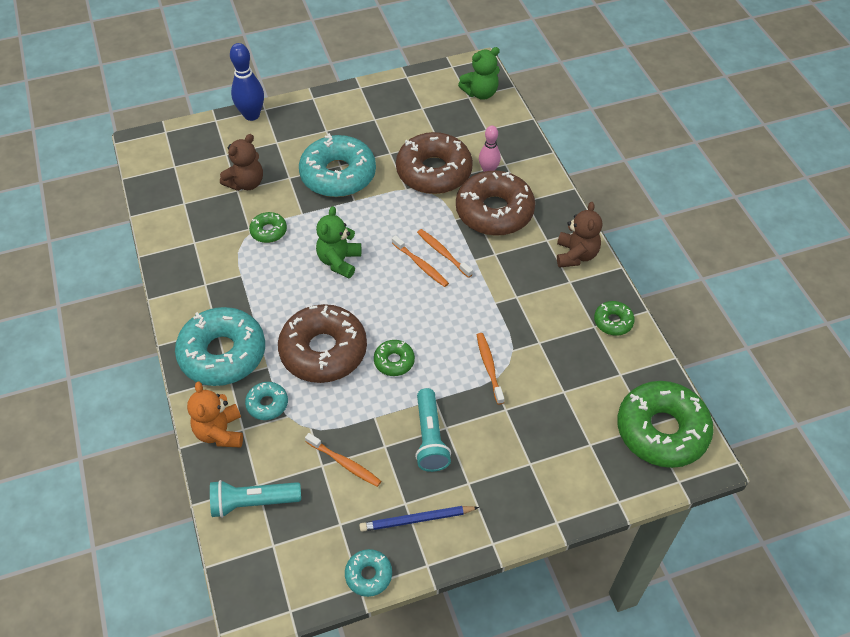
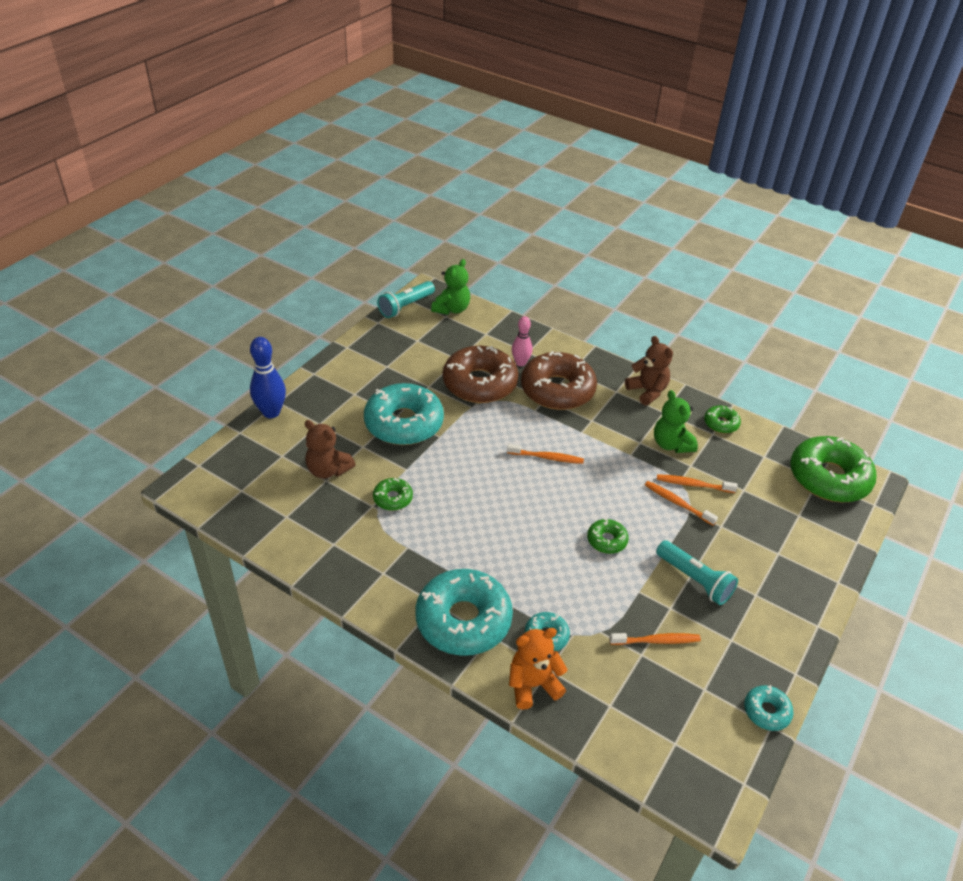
camera: 40 degrees left, 10 degrees down
orange teddy bear [187,381,243,448] -> orange teddy bear turned 120 degrees clockwise [509,628,568,709]
turquoise flashlight [210,480,301,518] -> turquoise flashlight moved to [377,281,435,318]
brown teddy bear [220,134,263,191] -> brown teddy bear turned 120 degrees clockwise [305,420,356,479]
brown donut [278,304,367,383] -> none
green teddy bear [316,206,361,278] -> green teddy bear moved to [654,390,698,453]
blue pencil [359,506,479,532] -> none
orange toothbrush [417,229,473,278] -> orange toothbrush moved to [657,474,737,493]

